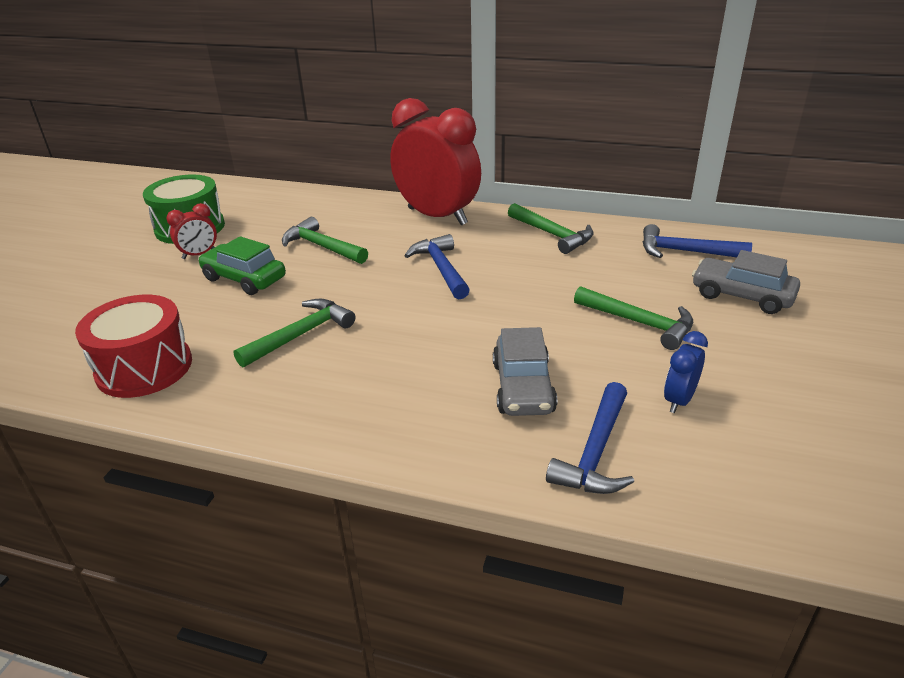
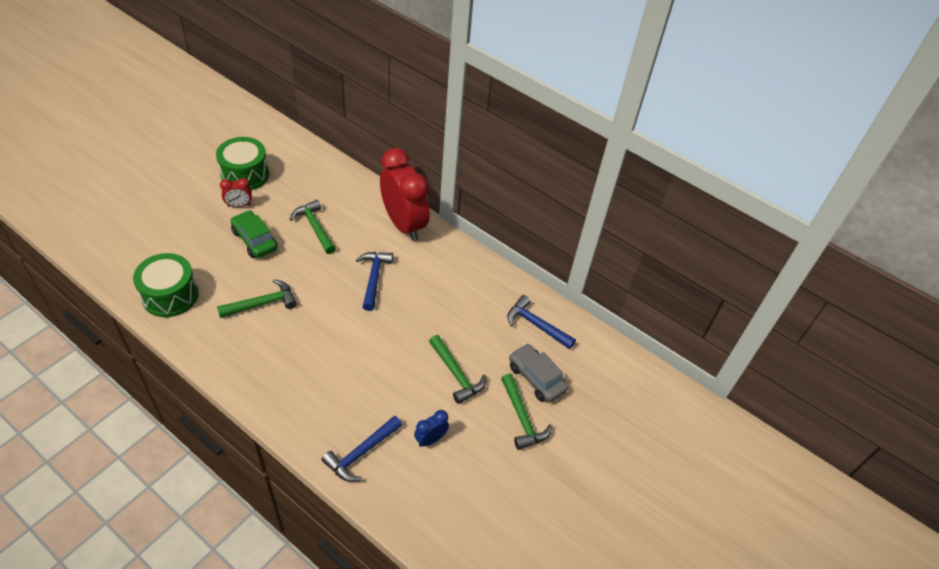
camera: 15 degrees right, 15 degrees up
red drum [75,295,192,398] -> green drum [133,253,199,317]
grey car [493,327,557,416] -> none
green hammer [508,203,594,254] -> green hammer moved to [501,374,552,450]

